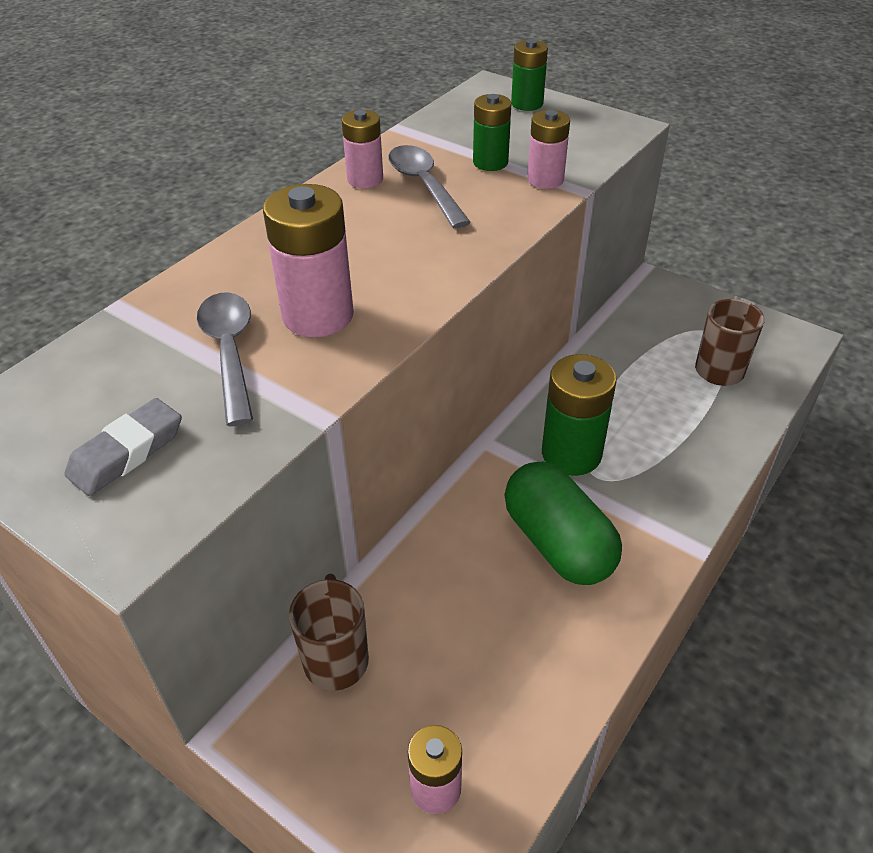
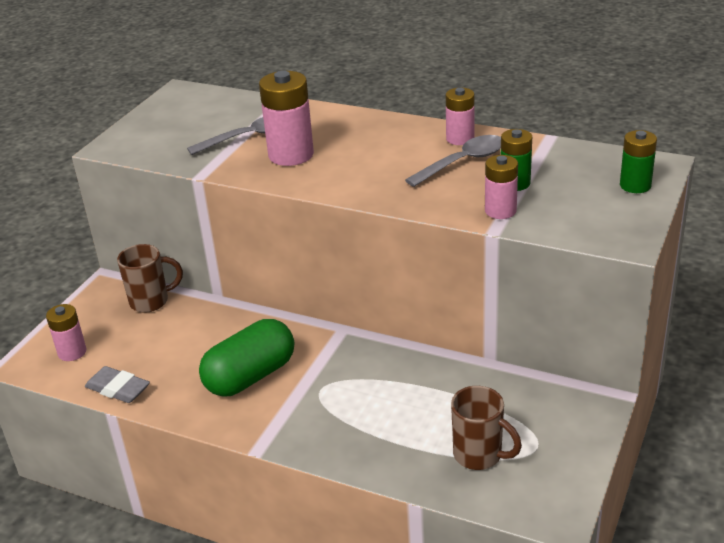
camera: 80 degrees right, 10 degrees down
grey eraser [64,398,182,496] -> grey eraser moved to [85,366,150,403]
green battery [542,354,617,476] -> none

